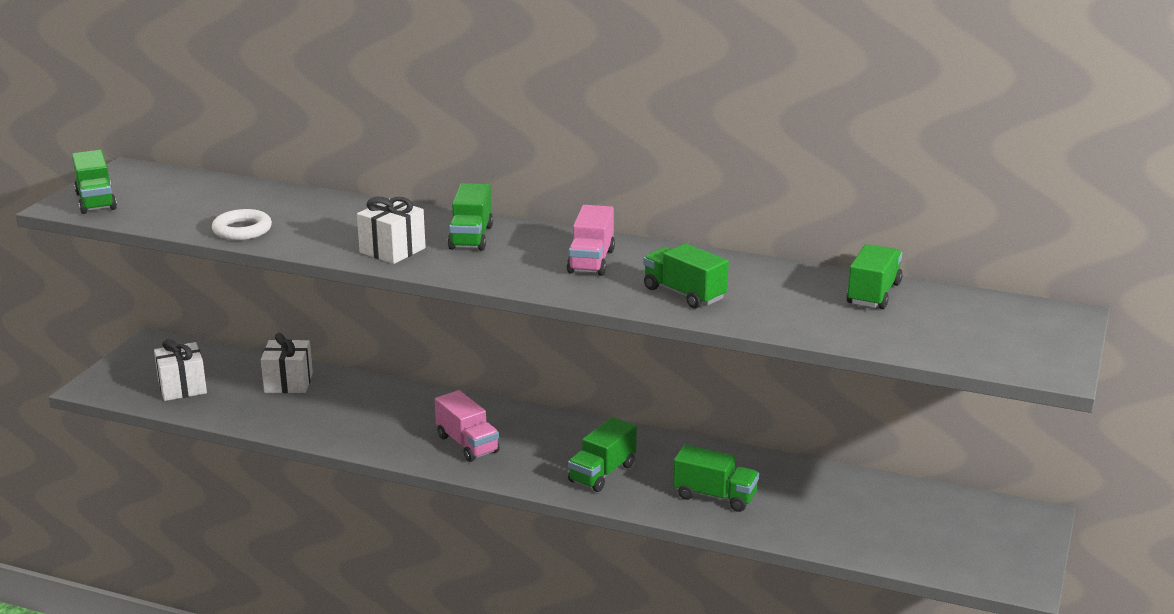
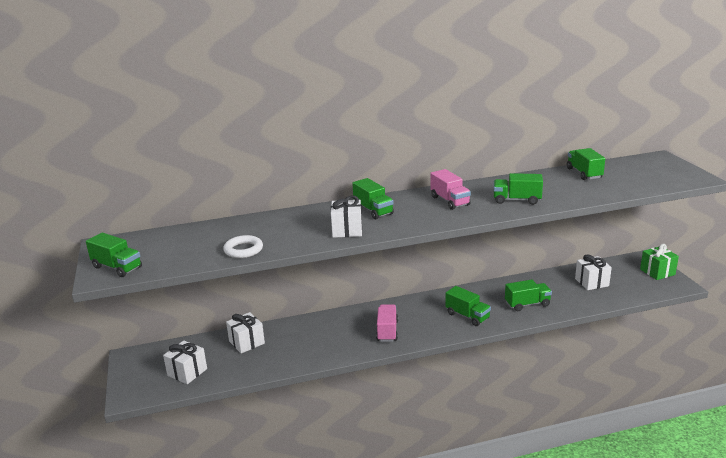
camera: 35 degrees left, 0 degrees up
pink truck [435,390,500,462] -> pink truck turned 105 degrees counterclockwise [376,304,398,342]
green truck [568,417,637,492] -> green truck turned 45 degrees counterclockwise [445,286,491,326]
none -> white gift [575,254,612,290]
none -> green gift [640,244,679,280]

